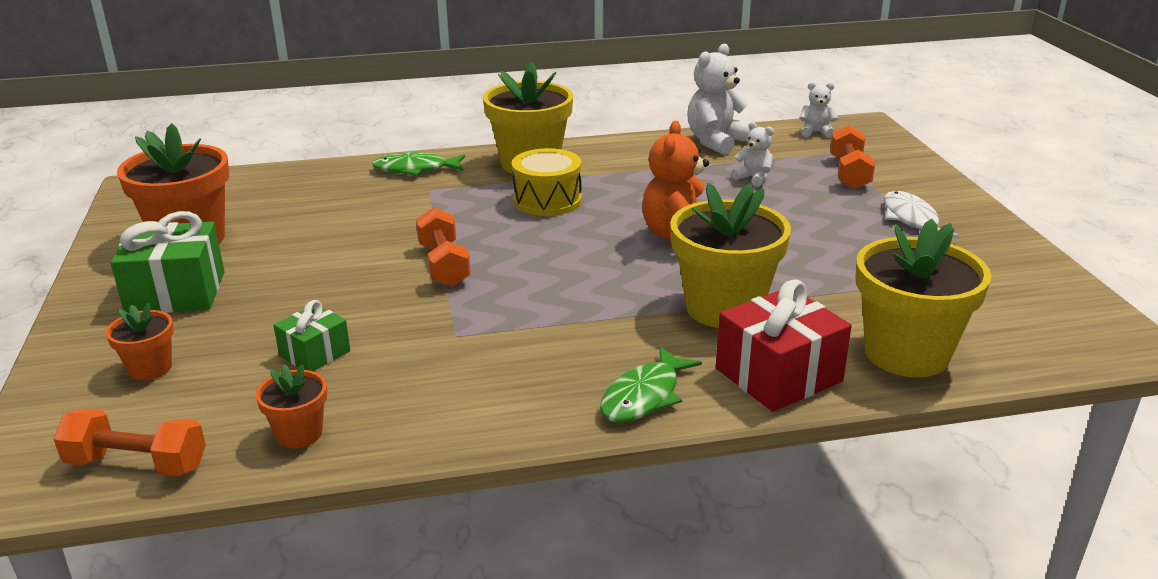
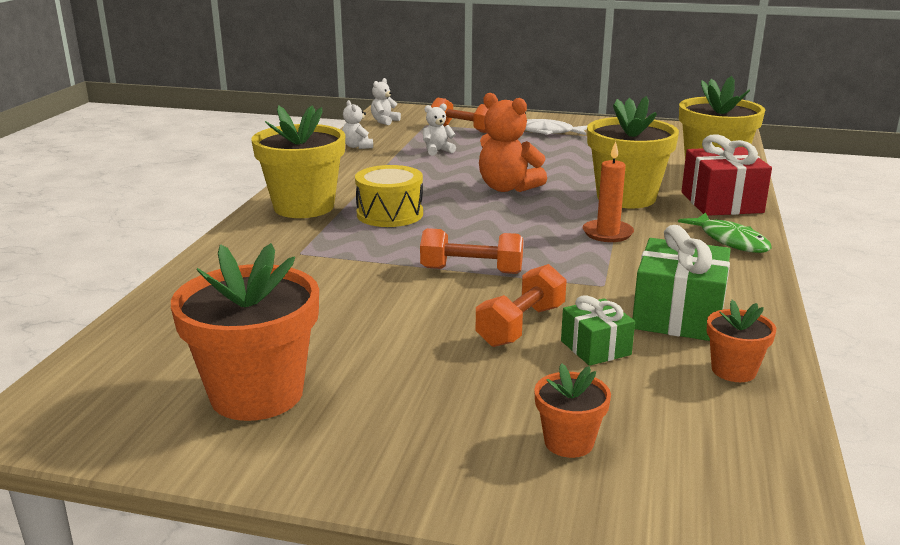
camera: 65 degrees left, 5 degrees down
orange dumbbell [53,409,206,476] -> orange dumbbell moved to [476,264,567,347]
green gift [110,211,225,313] -> green gift moved to [633,225,731,341]
green fish [372,152,465,176] -> none
white teddy bear [687,44,751,155] -> white teddy bear [342,100,373,149], size x0.55
none -> orange candle [583,141,634,242]

